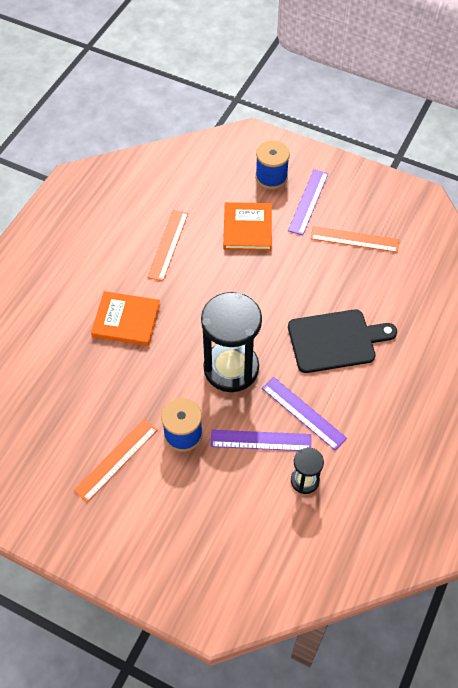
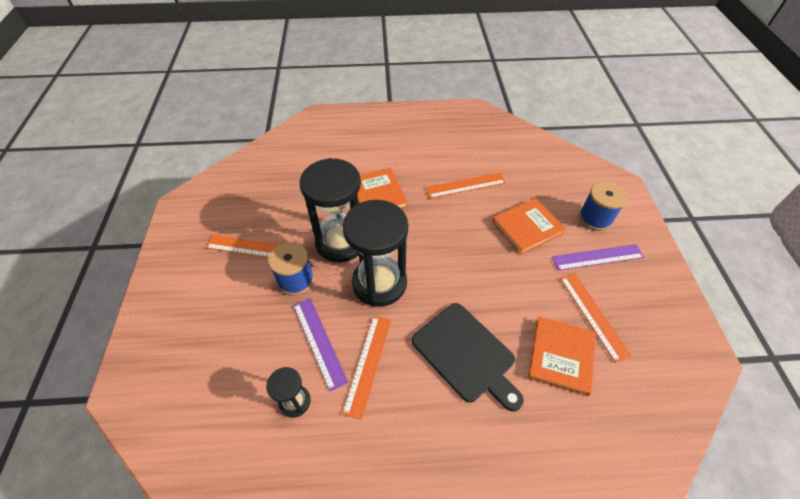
camera: 60 degrees right, 5 degrees down
purple ruler [262,377,347,450] -> orange ruler [342,316,391,420]
none -> black hourglass [299,158,361,262]
none -> orange book [528,317,596,396]

